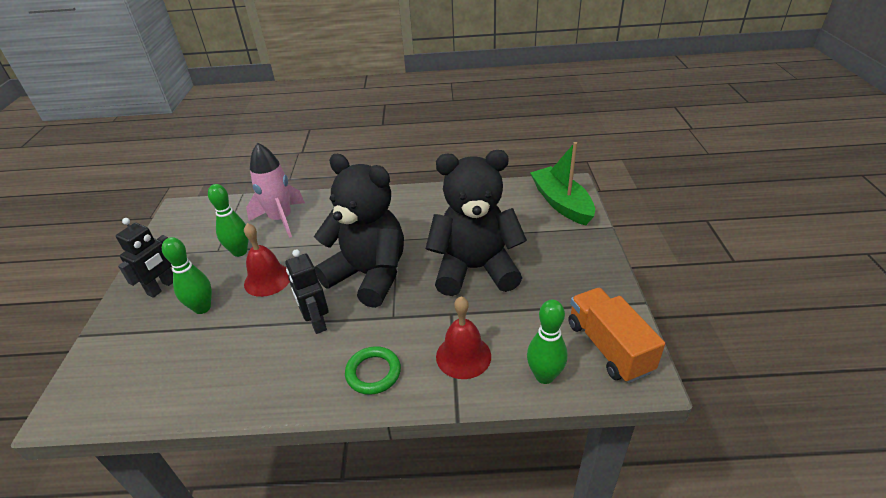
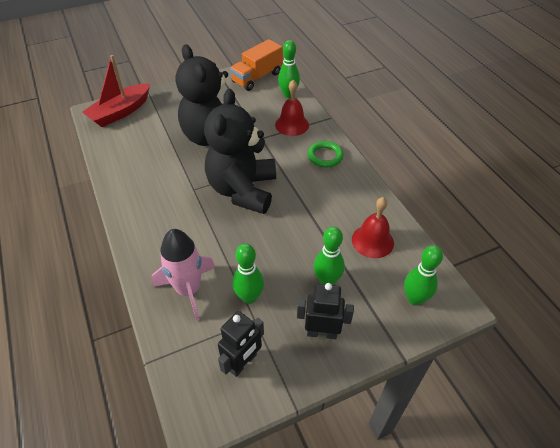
camera: 115 degrees left, 10 degrees up
red bell [244,223,290,297] -> red bell moved to [352,197,394,258]
black robot [285,249,329,334] -> black robot moved to [218,311,264,377]
green boat [530,142,595,226] -> red boat [82,55,150,127]
none -> green bowling pin [404,245,443,305]

